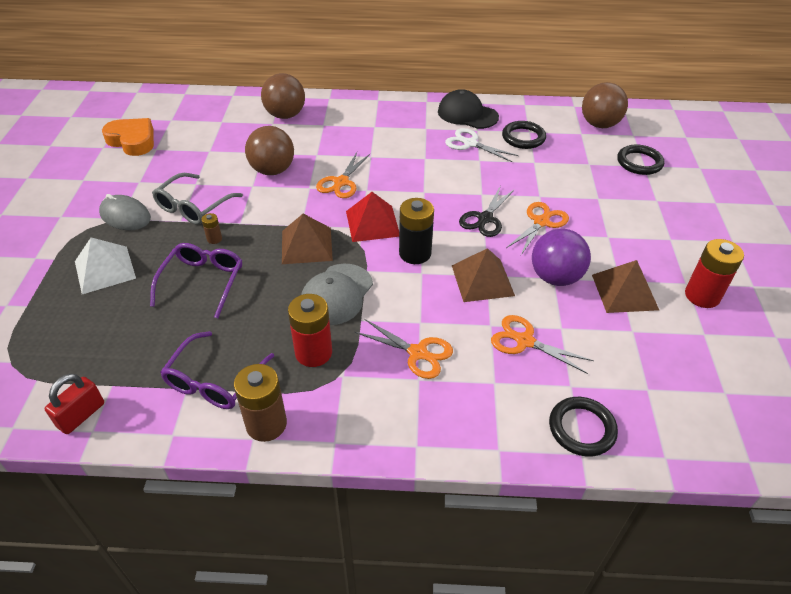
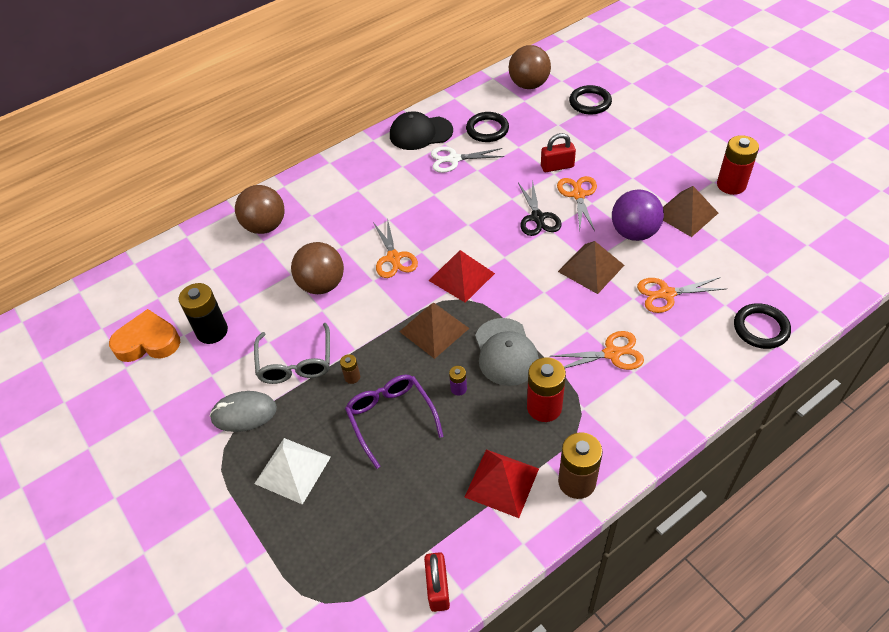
camera: 35 degrees left, 5 degrees up
purple glasses [160,331,274,409] -> red pyramid [465,449,539,518]
black battery [399,198,434,264] -> black battery moved to [179,283,228,344]
none -> purple battery [449,366,467,396]
none -> red padlock [541,133,576,172]

